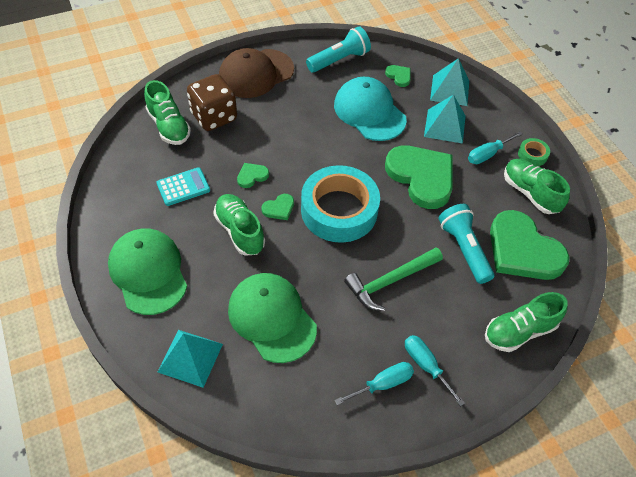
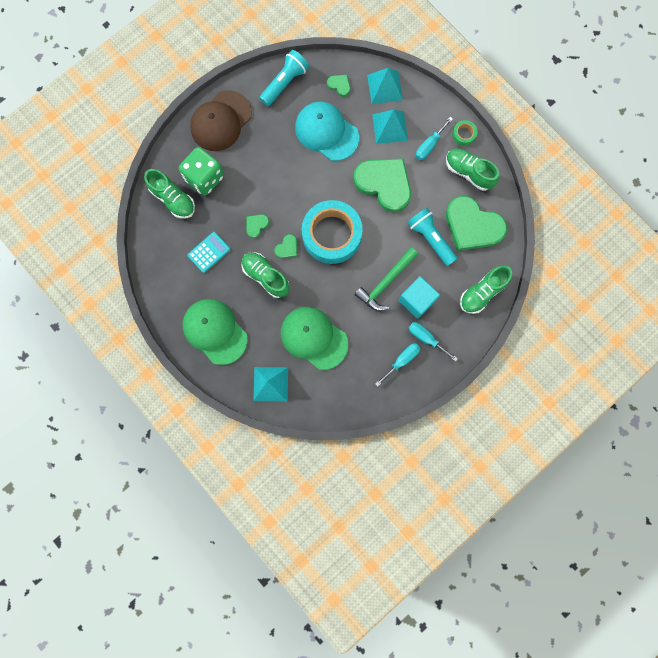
camera: 15 degrees left, 25 degrees up
brown dice [187,74,237,131] -> green dice [179,147,224,195]
none -> turquoise cube [399,276,440,319]

